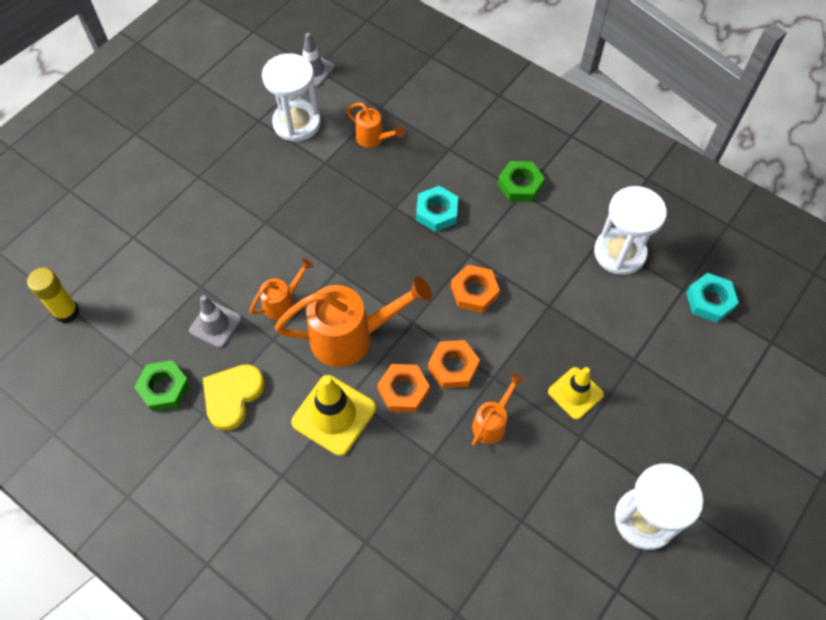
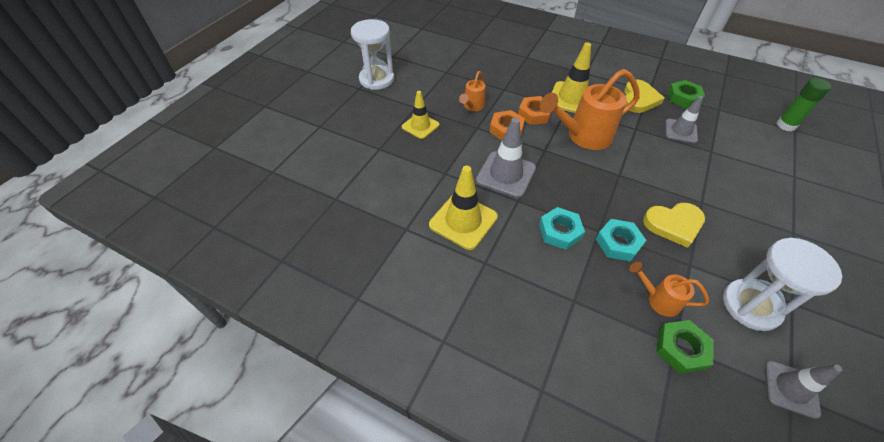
camera: 170 degrees right, 10 degrees down
yellow glue stick [27,268,80,323] -> green glue stick [776,78,831,131]
orange watering can [249,258,313,320] -> none
orange nut [451,265,500,313] -> grey traffic cone [476,118,536,198]
green nut [497,161,545,202] -> green nut moved to [656,320,714,374]
white hourglass [594,186,667,275] -> none
turquoise nut [686,273,739,323] -> turquoise nut moved to [596,219,646,262]
none -> yellow traffic cone [429,166,498,250]
none -> yellow heart [643,203,705,248]

